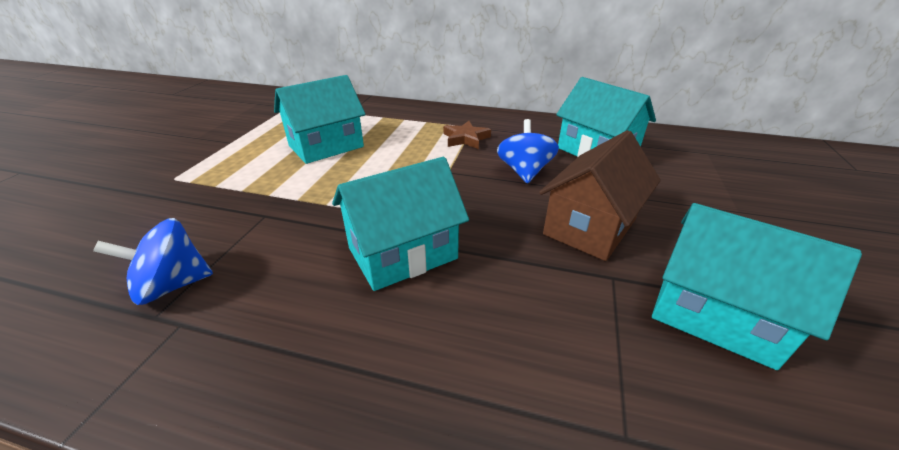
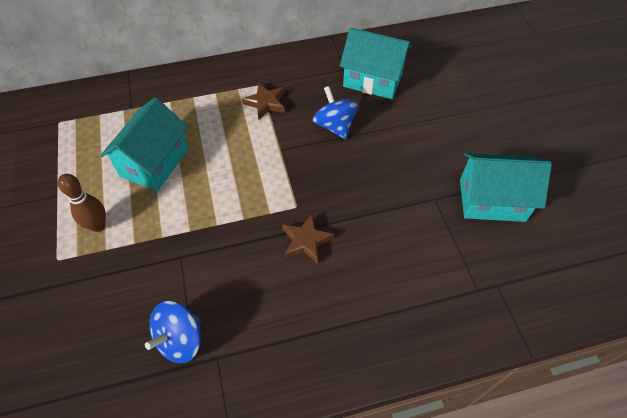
camera: 30 degrees left, 20 degrees up
turquoise house [332,157,469,291] -> brown star [282,214,334,264]
brown house [539,130,661,261] -> none
none -> brown bowling pin [58,174,106,232]

